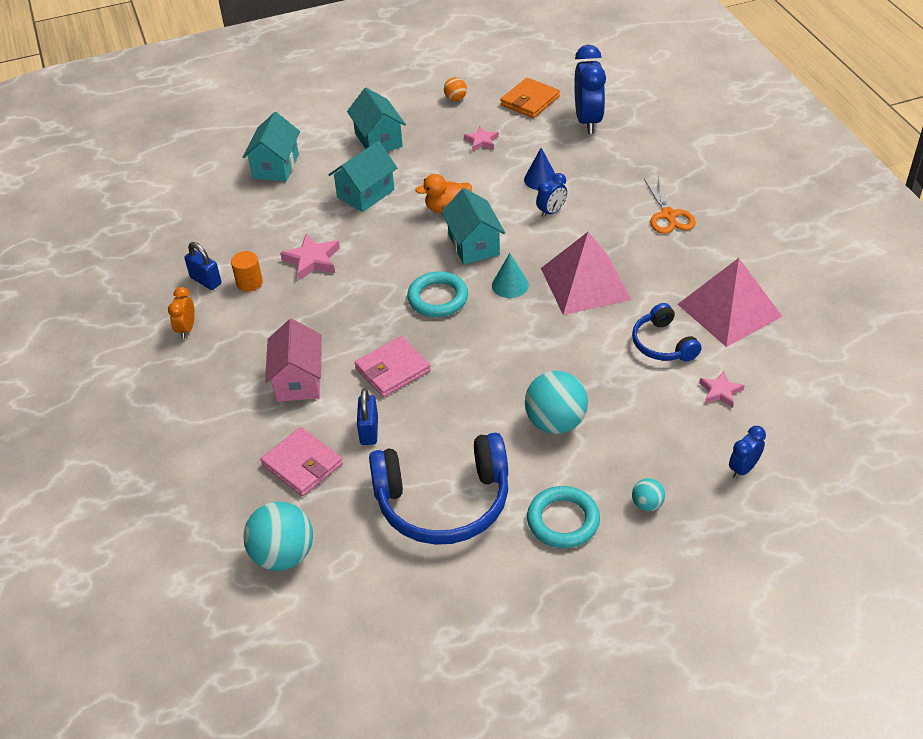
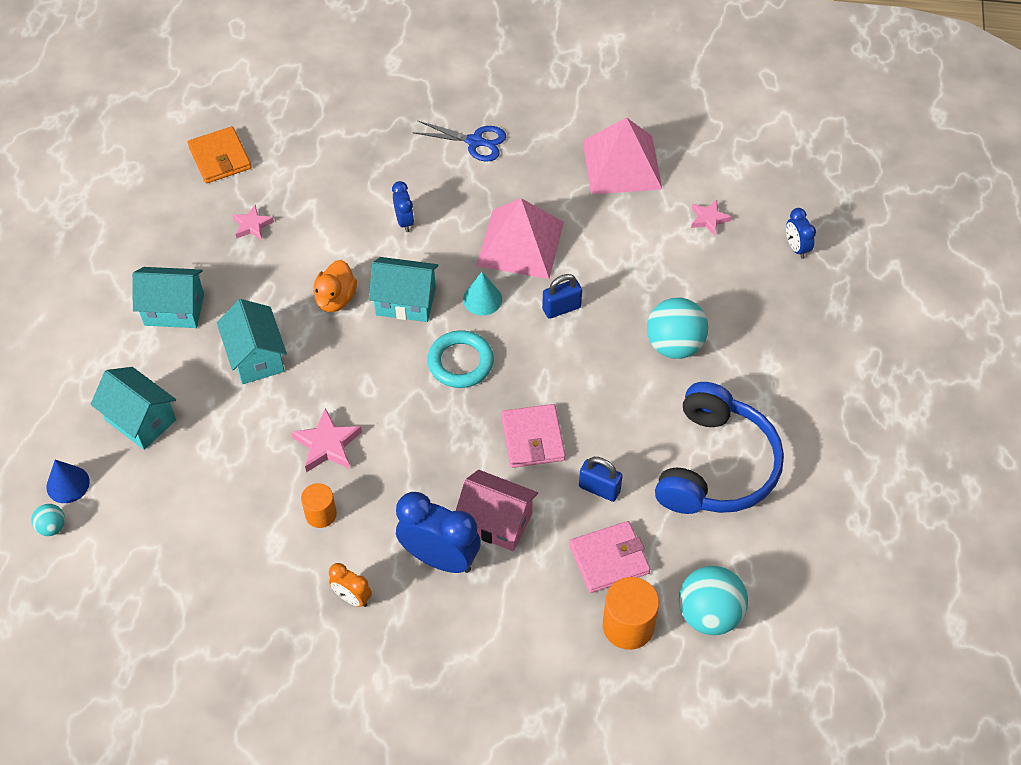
camera: 65 degrees left, 10 degrees up
blue padlock [184,242,221,290] -> blue padlock moved to [542,274,582,319]
orange ball [444,77,467,101] -> none
blue cone [524,148,555,190] -> blue cone moved to [46,460,90,503]
turquoise ring [527,486,600,548] -> none
blue clock [574,45,606,134] -> blue clock moved to [396,492,481,573]
blue headphones [632,303,702,361] -> none
turquoise ball [632,478,665,511] -> turquoise ball moved to [31,504,65,536]
orange scissors [644,176,696,234] -> blue scissors [413,120,506,162]
none -> orange cylinder [603,577,659,650]

